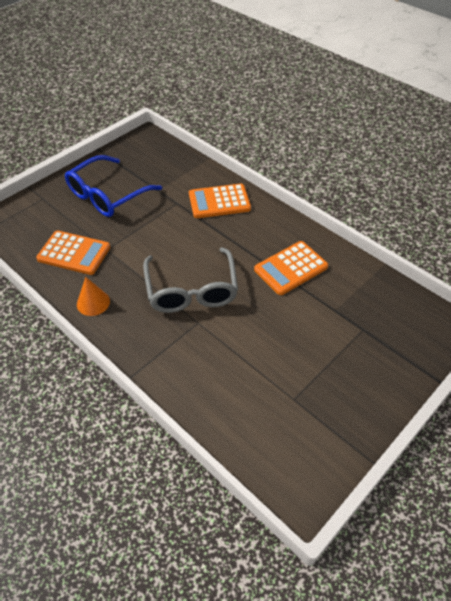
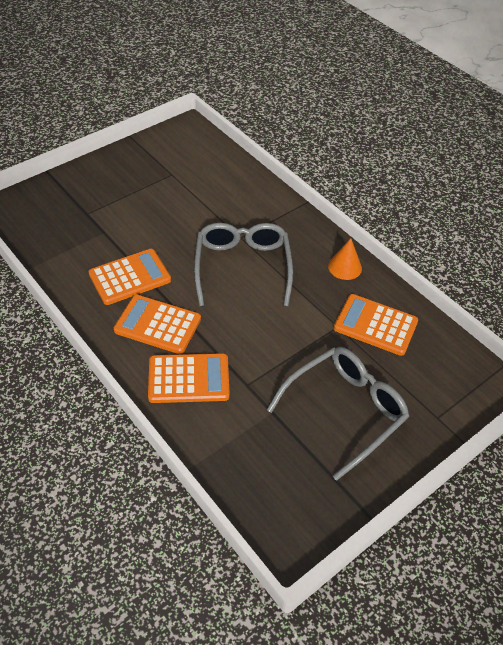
camera: 175 degrees left, 0 degrees up
blue glasses [65,155,162,217] -> grey glasses [267,347,409,481]
none -> orange calculator [114,295,201,354]

